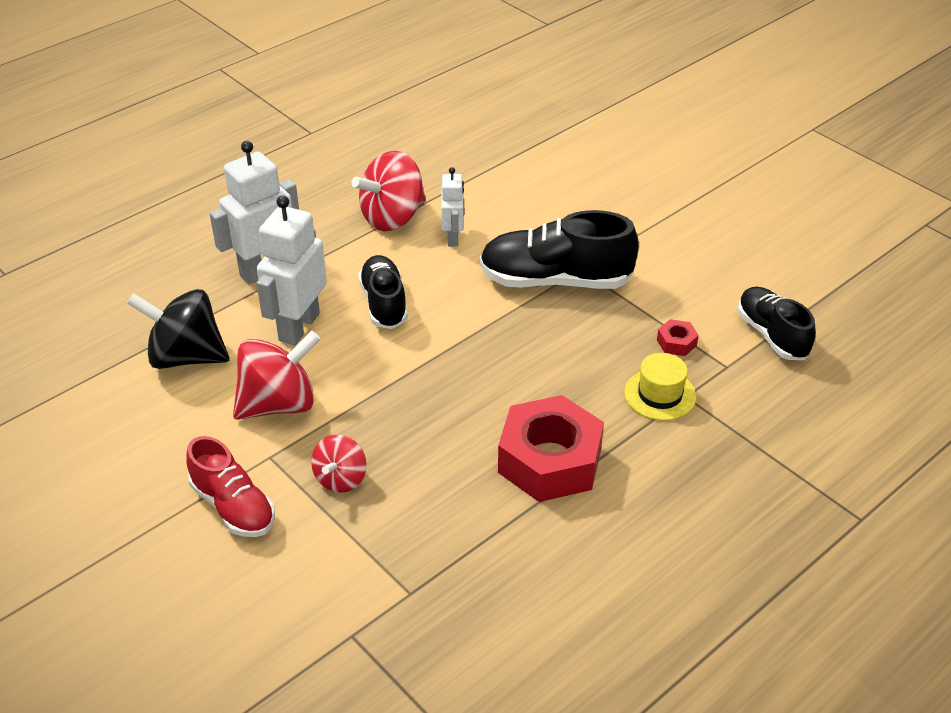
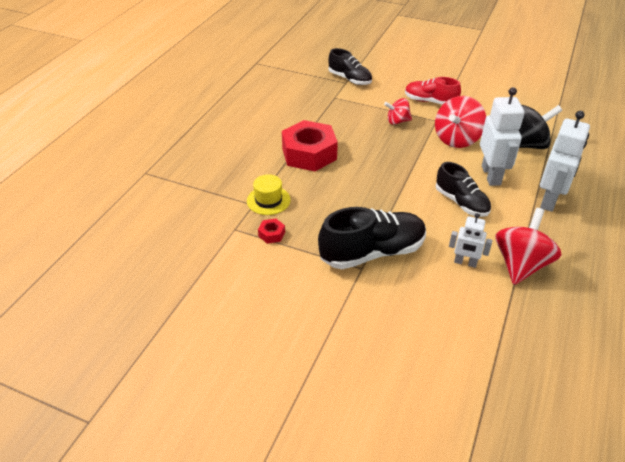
camera: 155 degrees right, 0 degrees up
red spinning top [311,435,367,493] -> red spinning top turned 90 degrees counterclockwise [384,98,412,125]
white robot [441,167,464,247] -> white robot turned 45 degrees counterclockwise [449,213,492,268]
black shoe [738,287,816,360] -> black shoe moved to [329,48,372,85]

